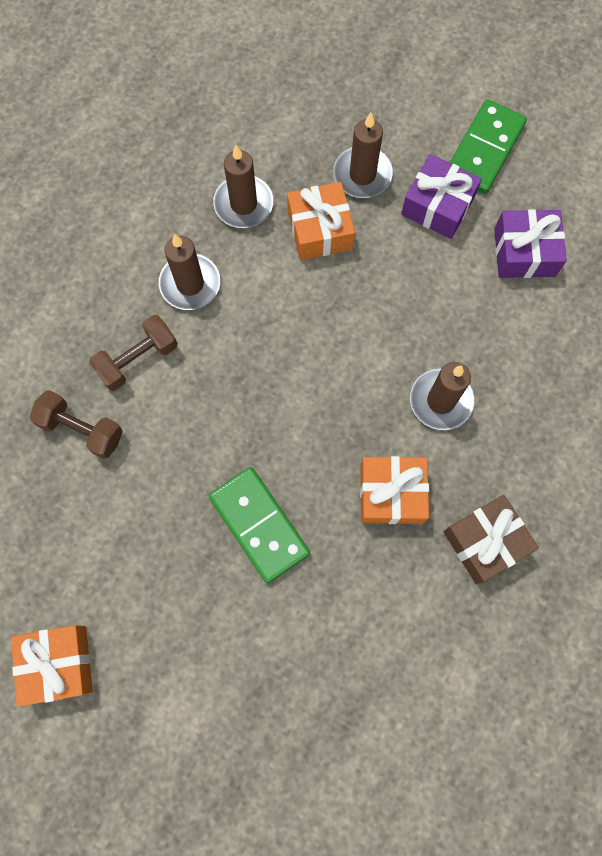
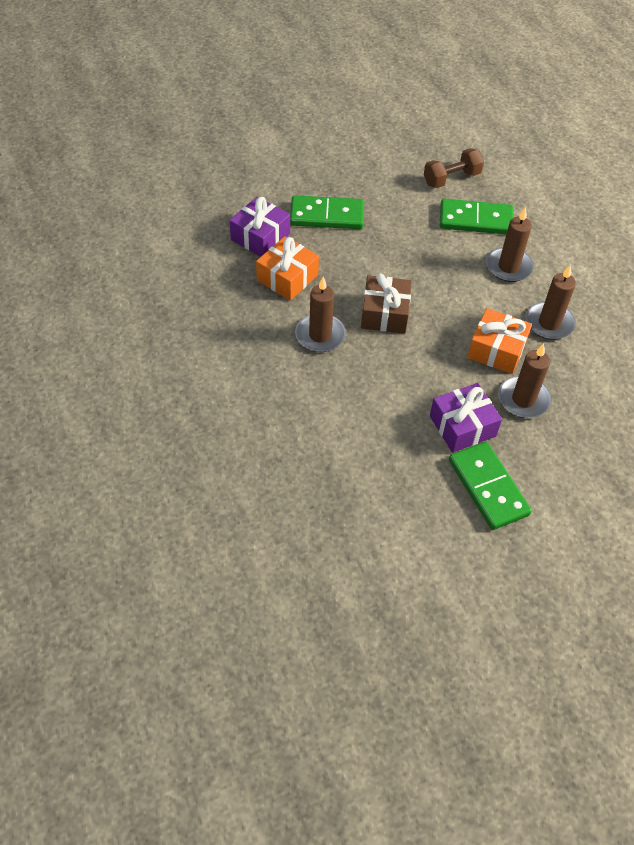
camera: 125 degrees right, 20 degrees down
orange gift [11,625,93,707] -> none
brown dumbbell [89,315,178,391] -> green domino [440,199,514,234]
brown gift [444,495,539,584] -> brown gift moved to [361,274,412,334]
purple gift [494,209,567,278] -> purple gift moved to [230,197,290,257]

